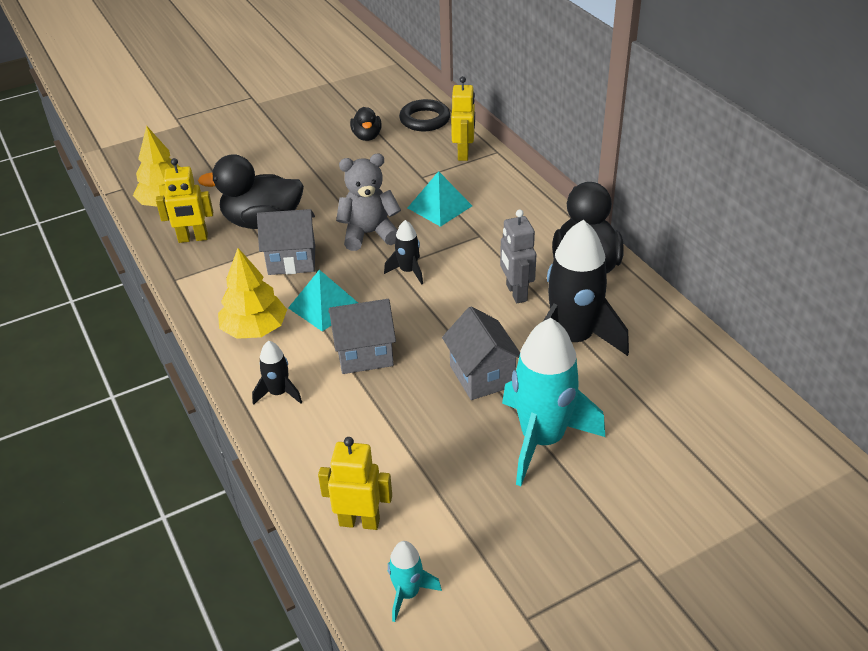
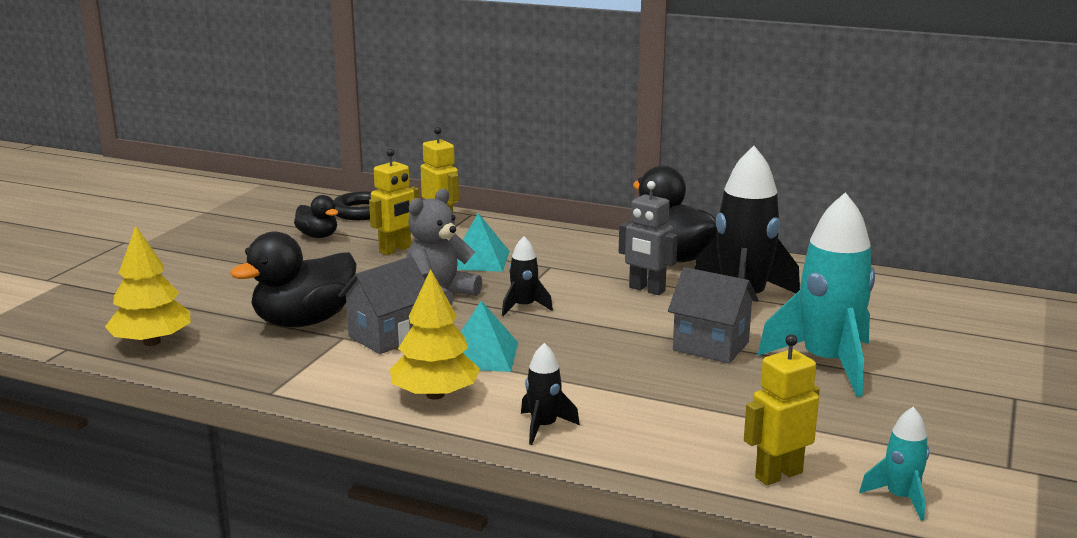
camera: 40 degrees left, 20 degrees down
yellow robot [156,158,213,243] -> yellow robot moved to [369,149,419,255]
grey house [328,299,396,374] -> none

